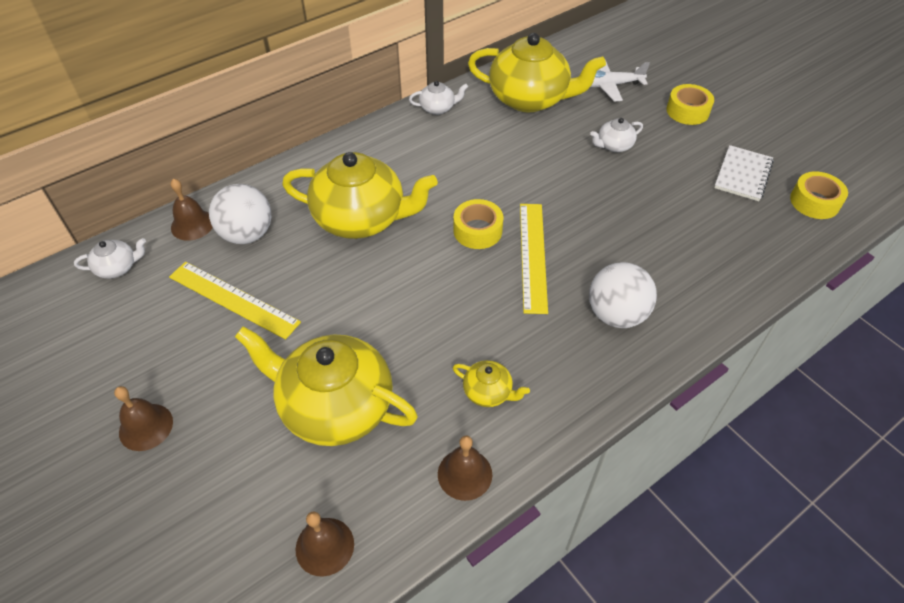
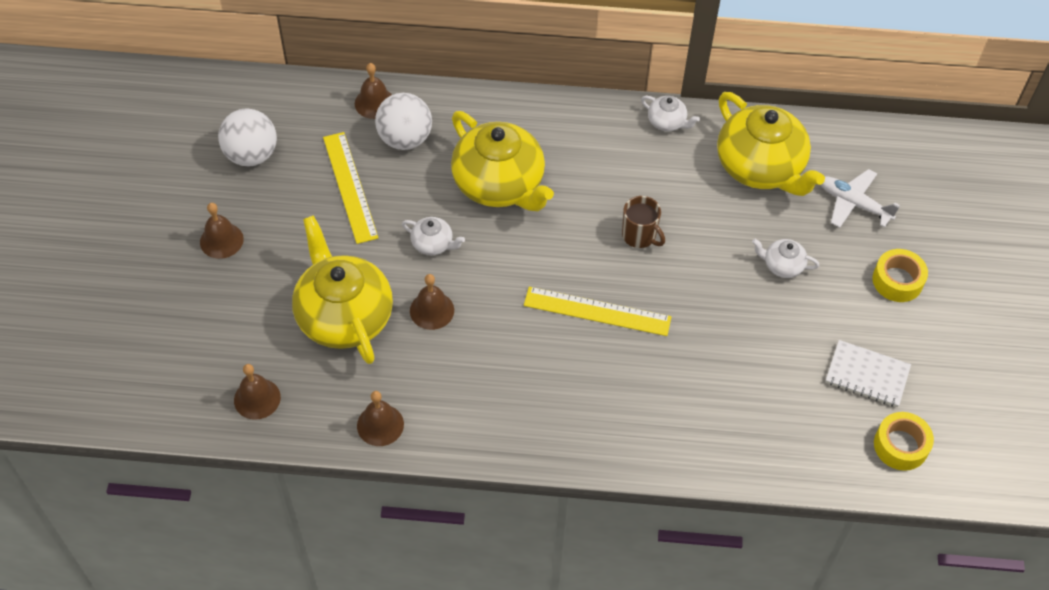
camera: 40 degrees right, 5 degrees up
white teapot [74,238,146,279] -> white teapot moved to [402,217,465,255]
yellow tape [453,199,503,249] -> none
yellow teapot [453,360,530,407] -> none
yellow ruler [520,204,548,314] -> yellow ruler turned 60 degrees clockwise [524,287,671,336]
white ball [589,262,657,328] -> white ball moved to [218,108,277,166]
white notebook [714,145,774,201] -> white notebook turned 45 degrees clockwise [825,340,911,407]
none -> brown bell [410,274,454,330]
none -> brown mug [622,196,665,248]

